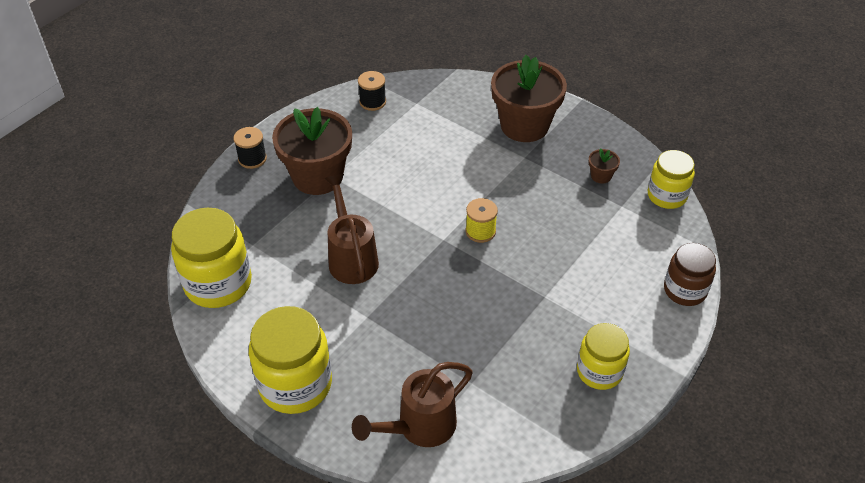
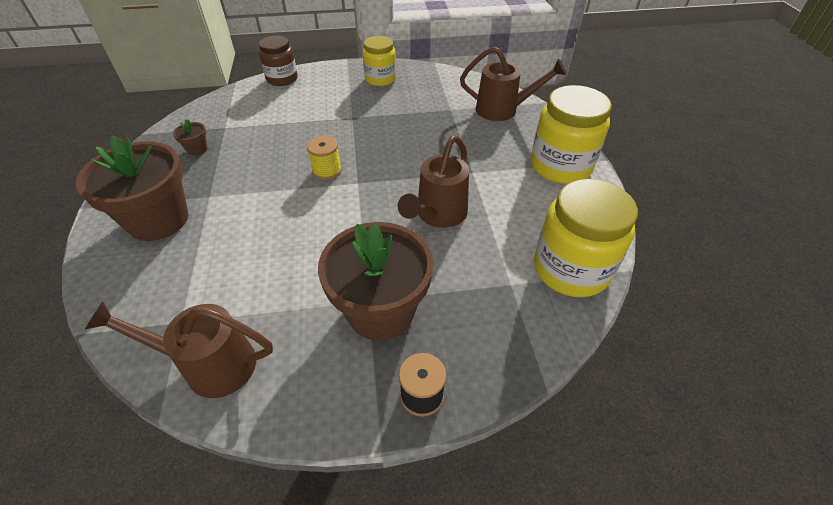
camera: 135 degrees left, 0 degrees up
black spool [358,71,386,111] -> brown watering can [85,301,273,398]
yellow jar [648,150,695,209] -> none

